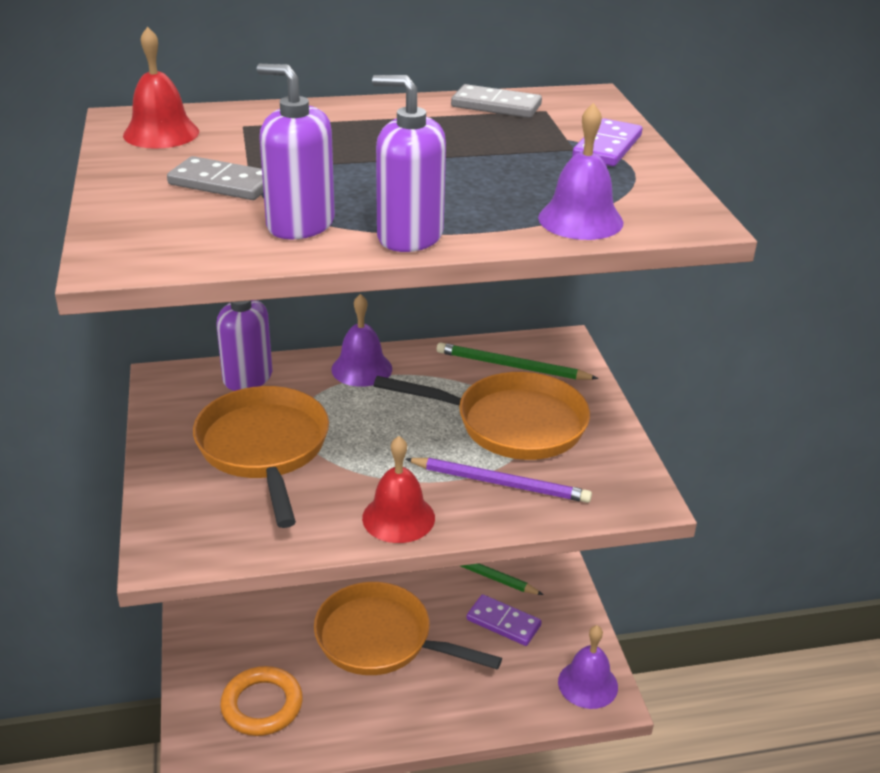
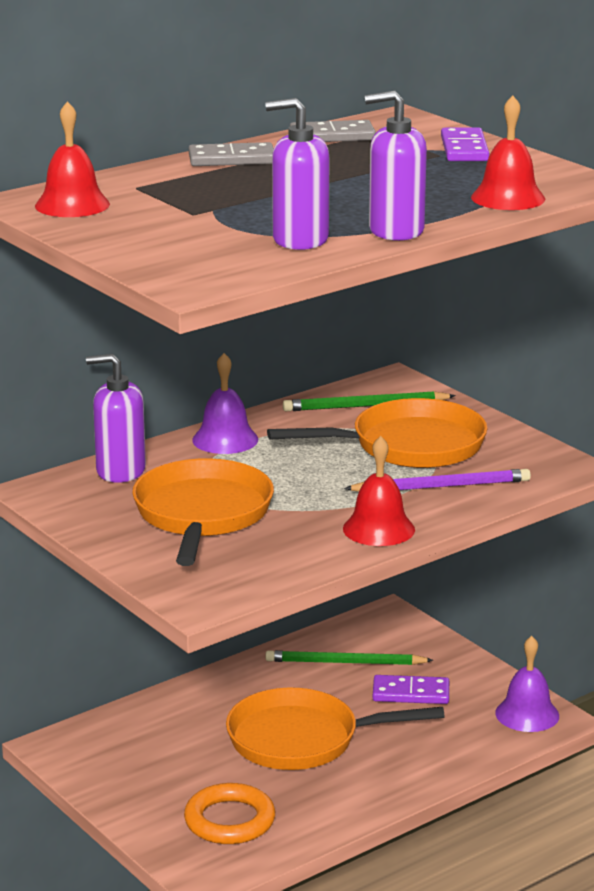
camera: 25 degrees left, 10 degrees down
grey domino [167,156,264,200] -> grey domino moved to [189,142,274,166]
orange pan [193,386,329,528] -> orange pan turned 45 degrees clockwise [132,458,274,566]
purple bell [538,103,624,240] -> red bell [471,95,545,210]

